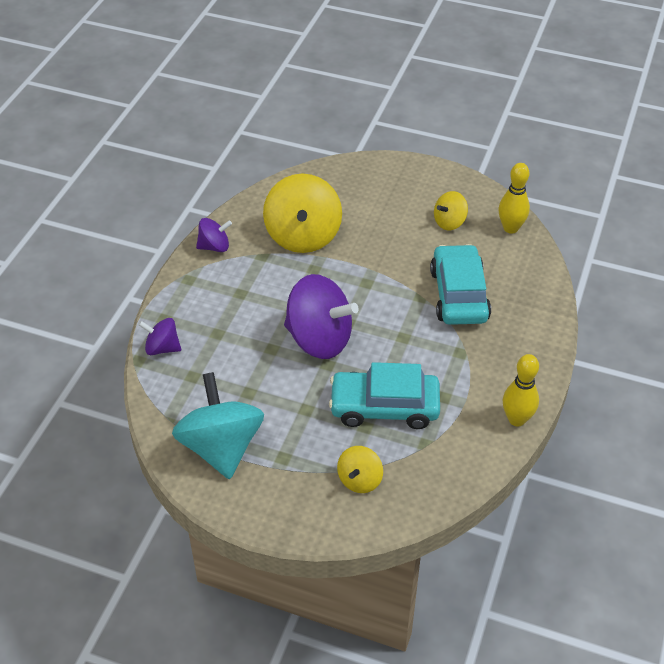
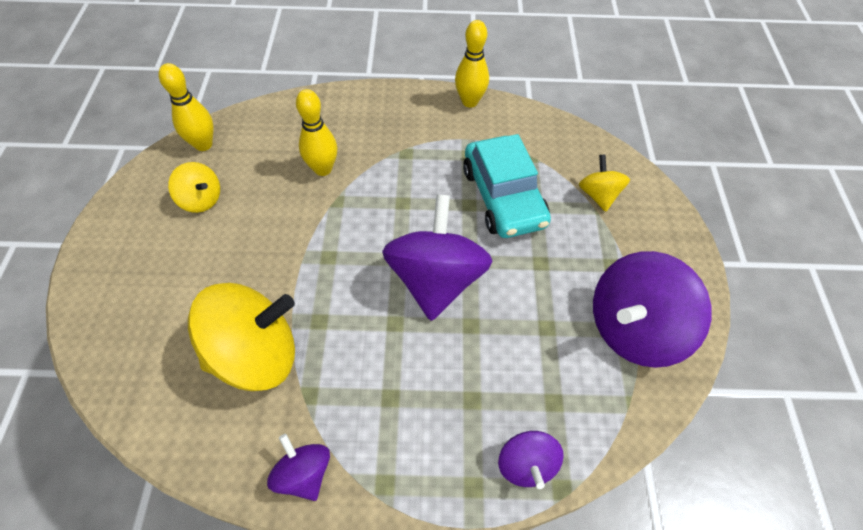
camera: 110 degrees left, 10 degrees up
turquoise spinning top [172,372,264,479] -> purple spinning top [593,251,712,368]
yellow spinning top [337,446,383,493] -> yellow spinning top turned 105 degrees counterclockwise [579,154,630,212]
turquoise car [430,244,491,325] -> yellow bowling pin [296,89,337,176]

